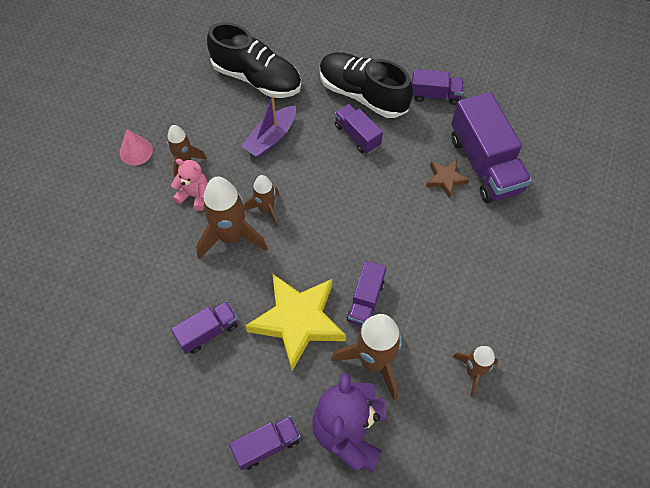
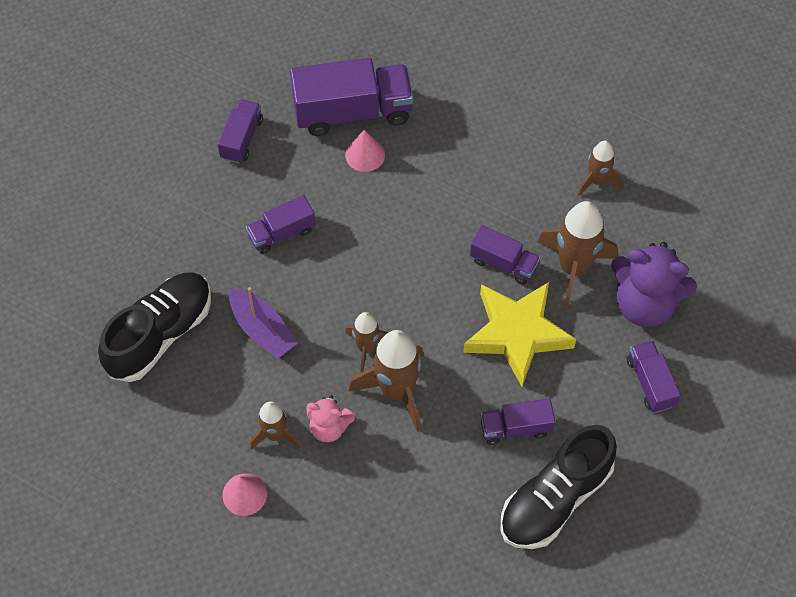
camera: 80 degrees left, 0 degrees up
pink teddy bear [171,159,208,211] -> pink teddy bear turned 105 degrees counterclockwise [306,395,355,442]
purple truck [171,301,238,354] -> purple truck turned 75 degrees counterclockwise [481,399,555,445]
black shoe [320,52,413,118] -> black shoe moved to [501,425,617,549]
brown star [426,160,469,199] -> pink cone [345,130,385,172]

